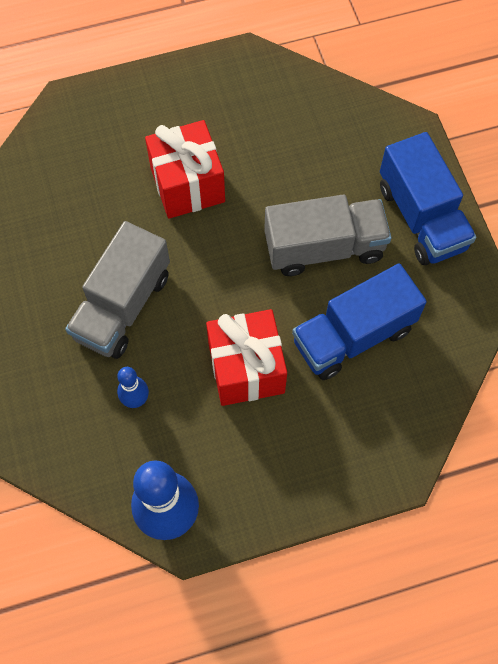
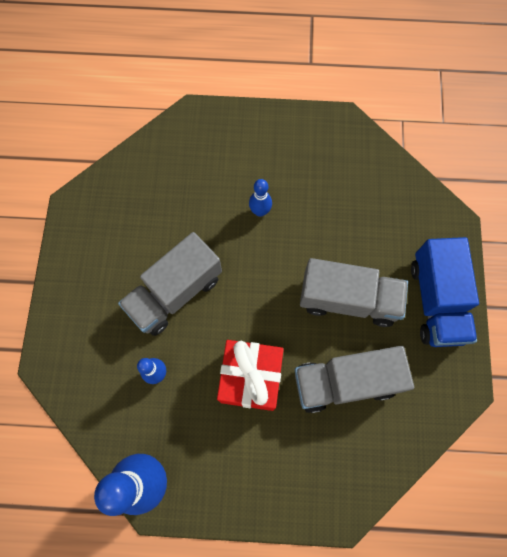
camera: 20 degrees right, 5 degrees up
red gift [145,120,225,219] -> blue bowling pin [249,179,272,217]
blue truck [292,263,427,380] -> grey truck [295,346,414,413]

